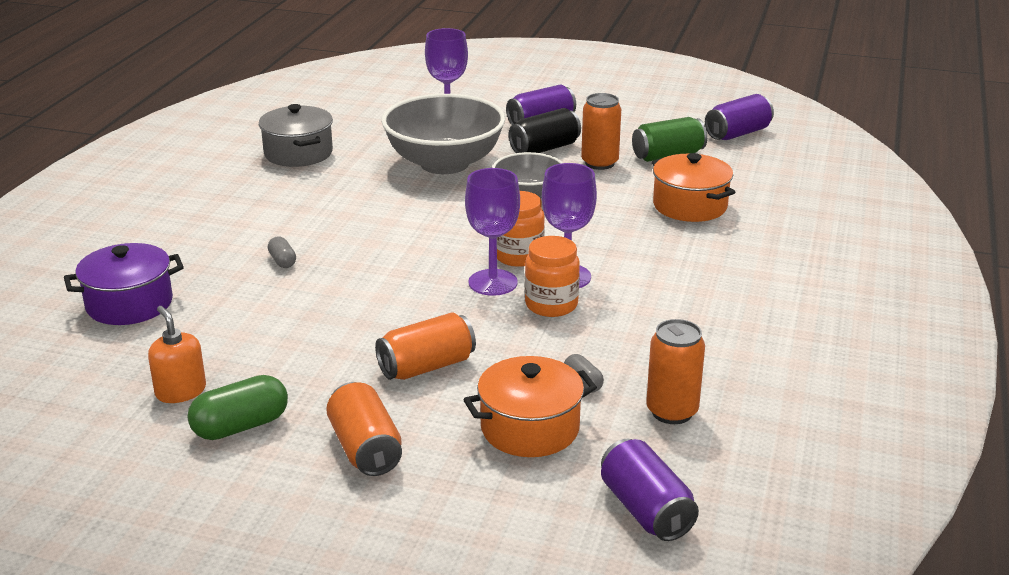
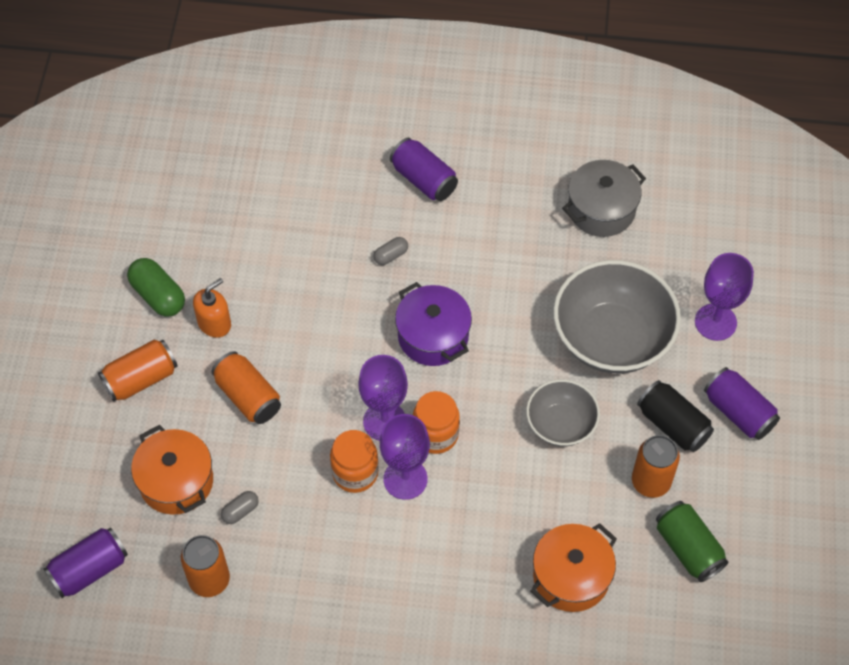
camera: 80 degrees right, 30 degrees up
purple pot [64,243,184,325] -> purple pot moved to [395,282,472,366]
orange soap dispenser [148,306,206,403] -> orange soap dispenser moved to [193,278,231,338]
purple can [705,94,774,140] -> purple can moved to [390,137,458,201]

